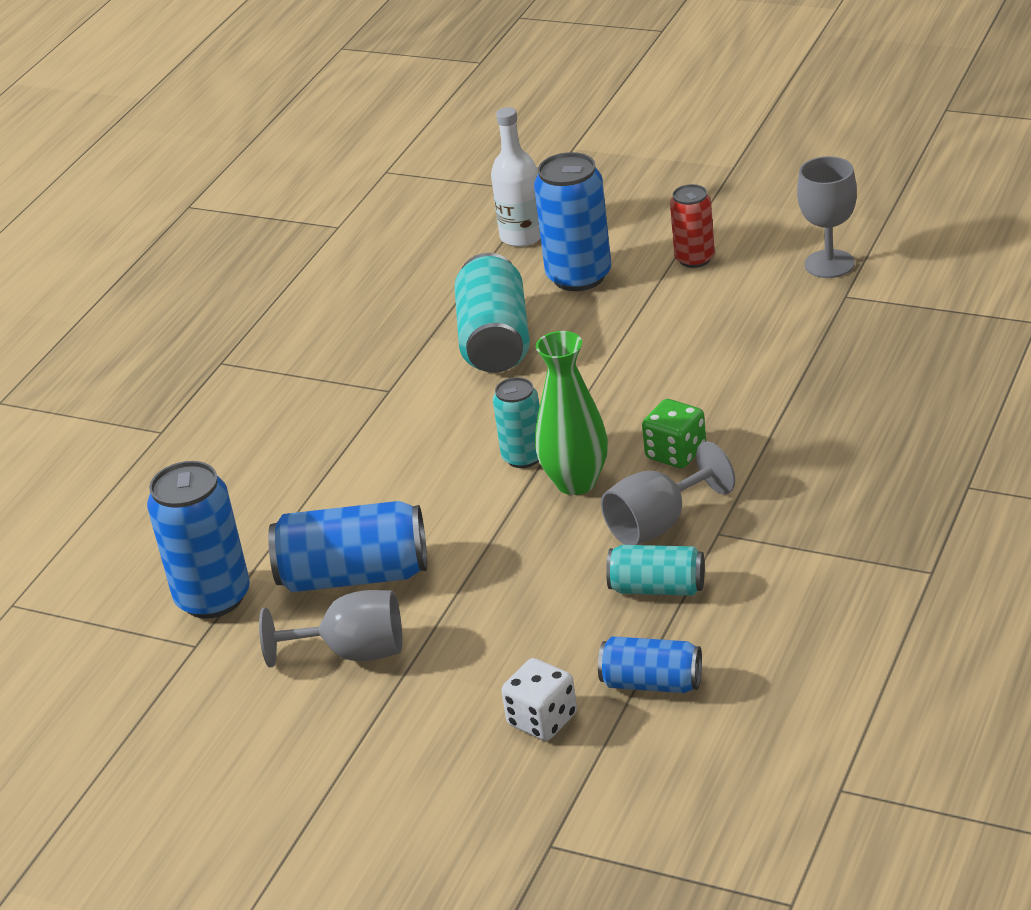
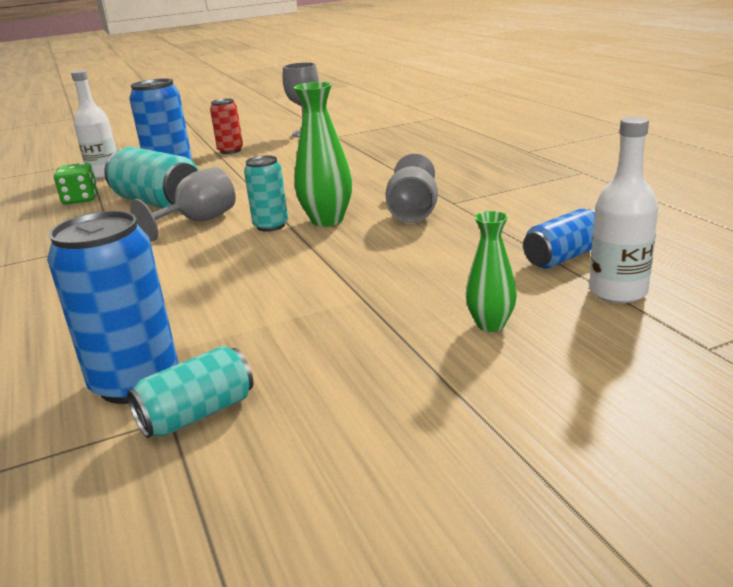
camera: 50 degrees left, 10 degrees down
grey goblet [259,590,402,668] -> grey goblet moved to [130,167,236,241]
blue can [268,501,427,592] -> none
white dice [502,658,577,741] -> none
turquoise can [606,545,705,596] -> turquoise can moved to [127,346,253,438]
green dice [642,399,706,468] -> green dice moved to [54,163,98,204]
none -> green vase [466,211,517,332]
none -> white bottle [589,117,658,303]

